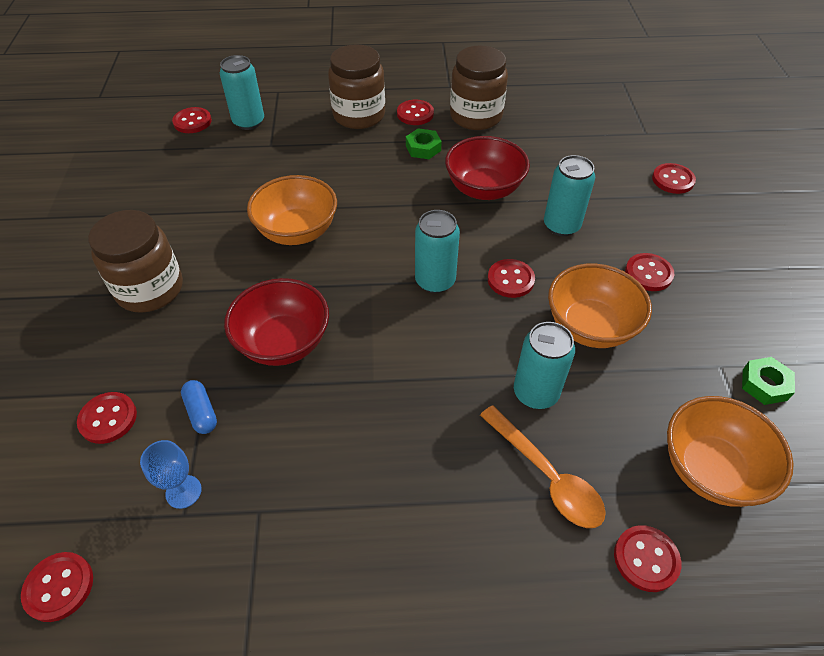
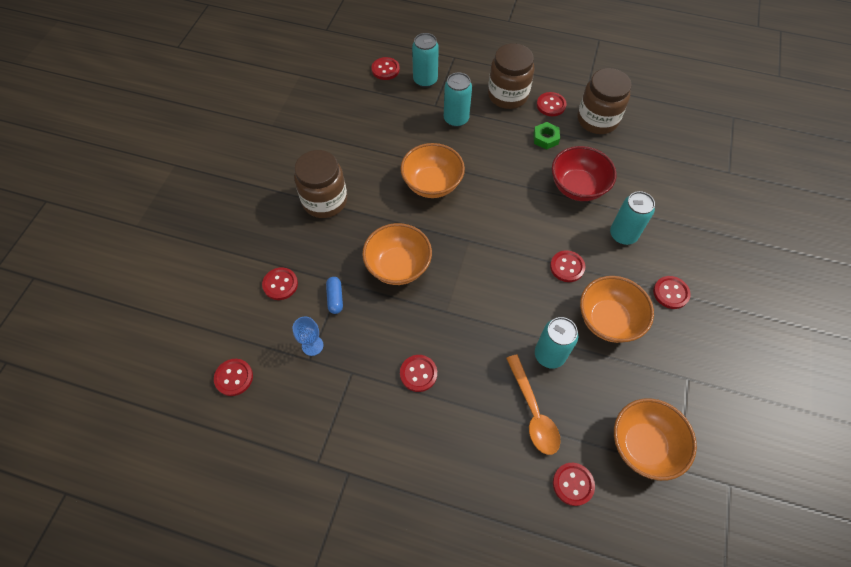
camera: 20 degrees right, 10 degrees up
red bowl [224,278,329,366] -> orange bowl [362,223,432,285]
turquoise can [415,210,460,293] -> turquoise can moved to [444,72,472,127]
red button [652,163,696,194] -> red button moved to [400,355,437,392]
green nut [742,357,795,405] -> none

